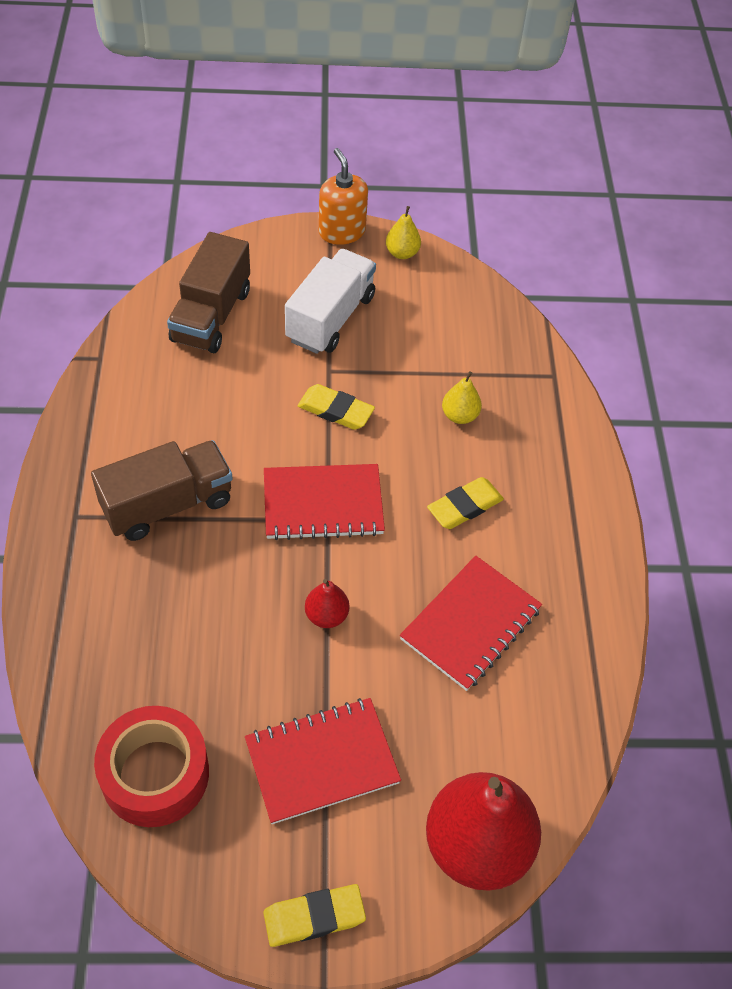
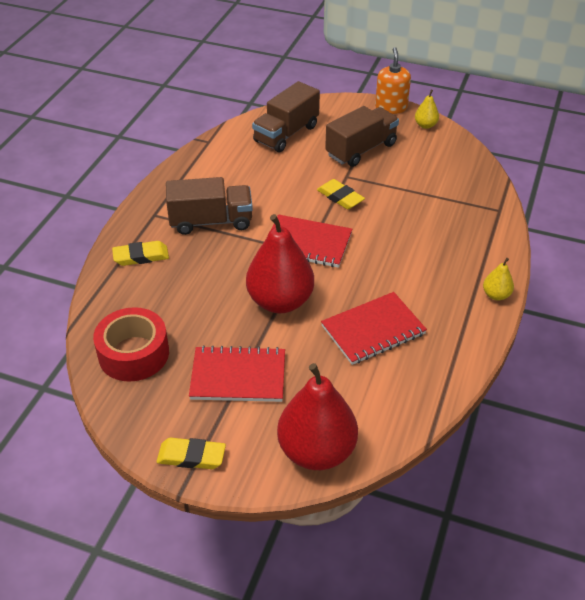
camera: 25 degrees right, 10 degrees down
white truck [285,249,376,354] -> brown truck [325,106,399,167]
red pear [305,579,349,628] -> red pear [246,214,314,313], size x2.23
yellow eraser [427,477,504,529] -> yellow eraser moved to [112,241,169,266]
yellow pear [442,371,482,424] -> yellow pear moved to [483,258,514,300]

